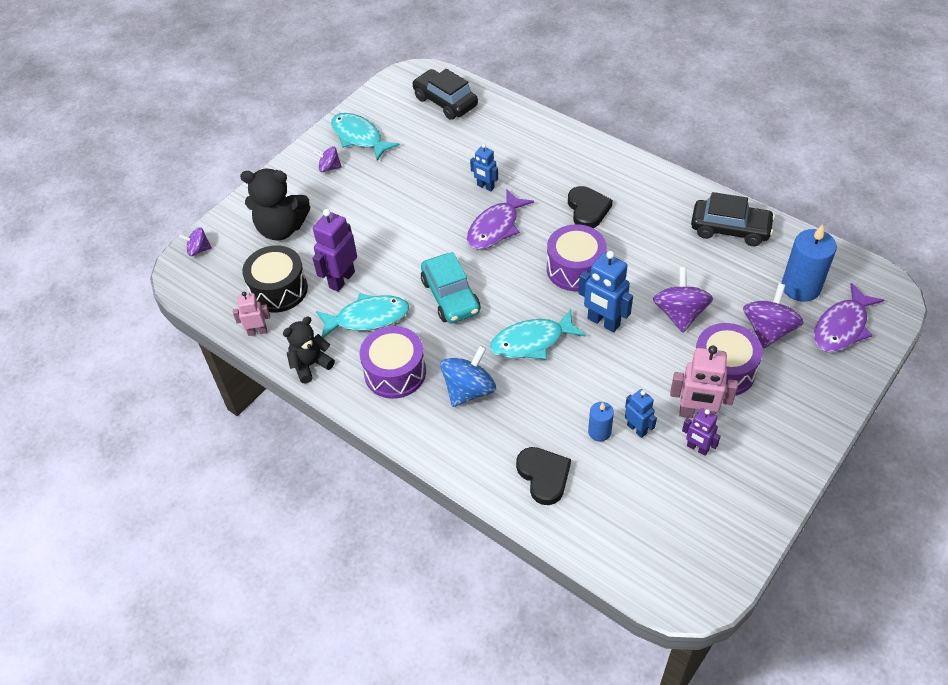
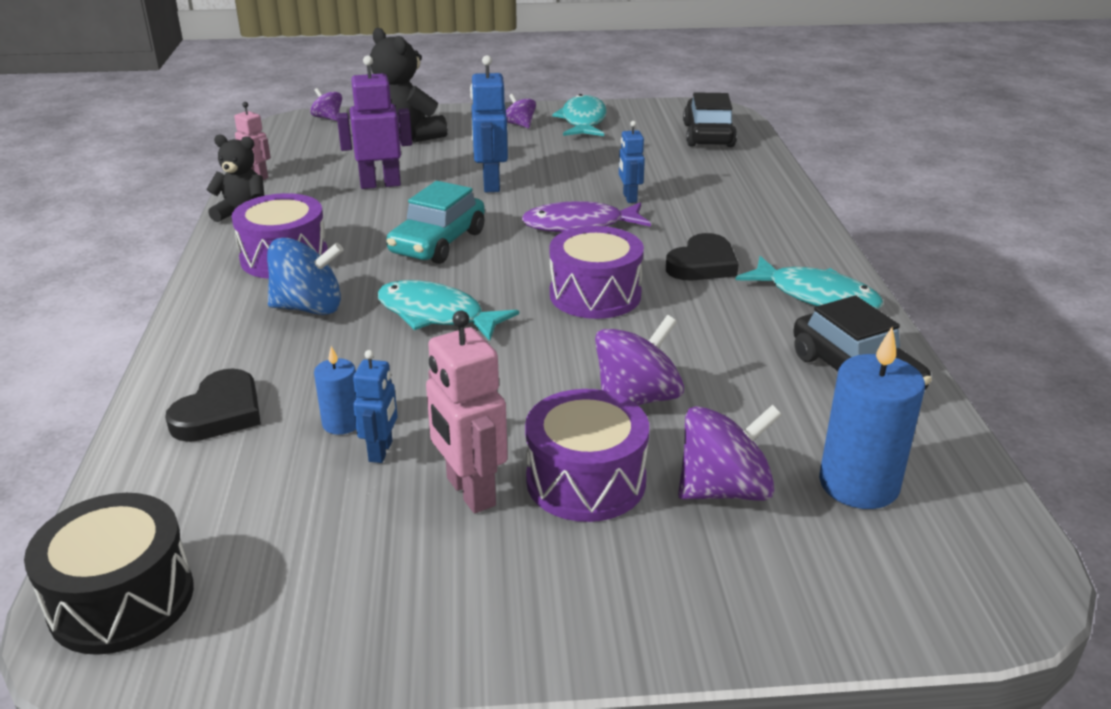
camera: 45 degrees right, 20 degrees down
black drum [242,245,308,312] -> black drum moved to [24,493,194,655]
turquoise fish [316,293,409,338] -> turquoise fish moved to [736,256,883,309]
blue robot [579,251,633,333] -> blue robot moved to [470,55,508,192]
purple robot [682,408,721,456] -> none
purple fish [814,283,884,352] -> none

